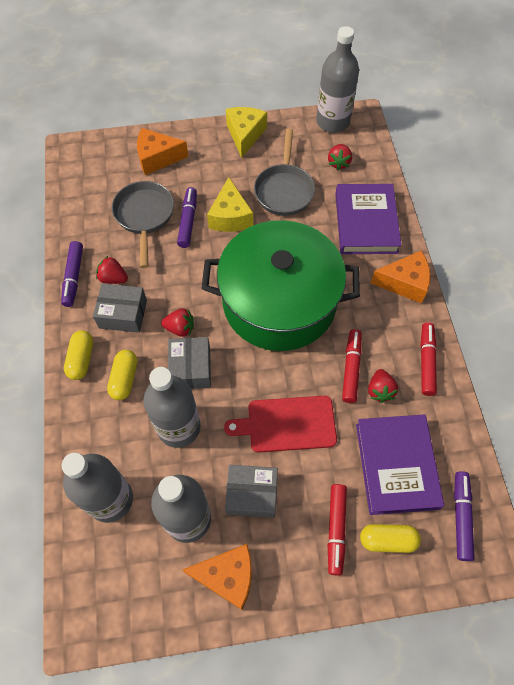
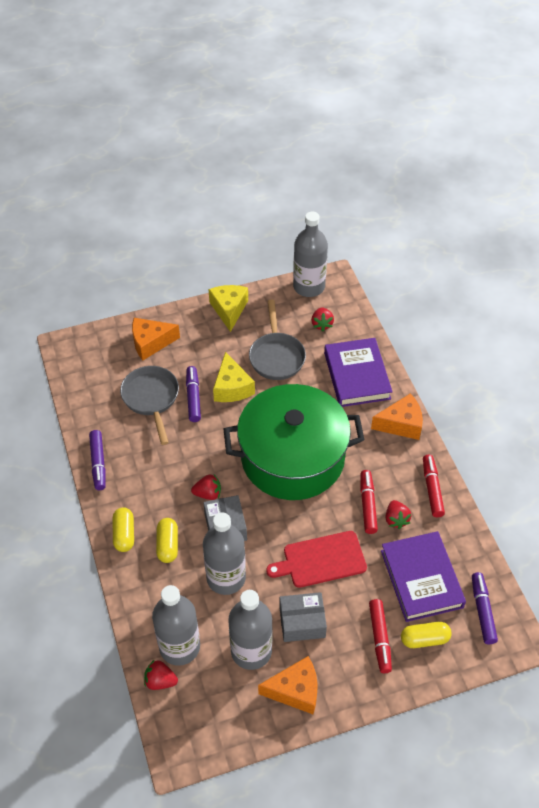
camera: 10 degrees left, 10 degrees down
grey box [93,284,147,333] -> none
red strawberry [96,256,128,284] -> red strawberry moved to [144,660,178,690]

